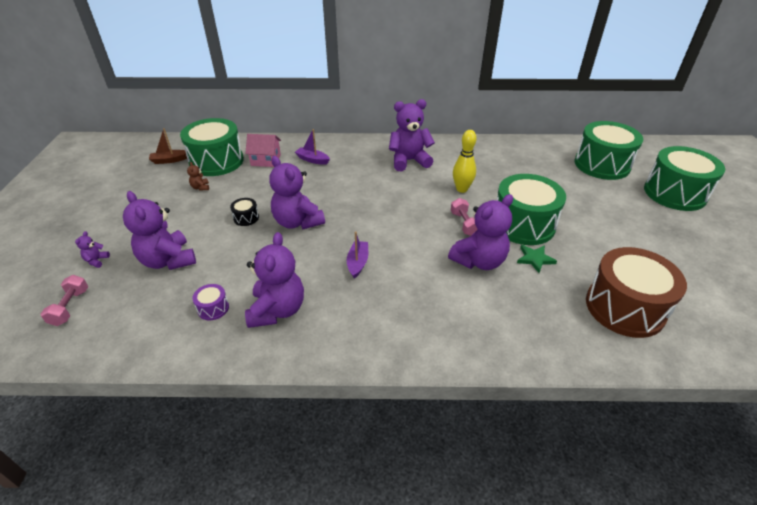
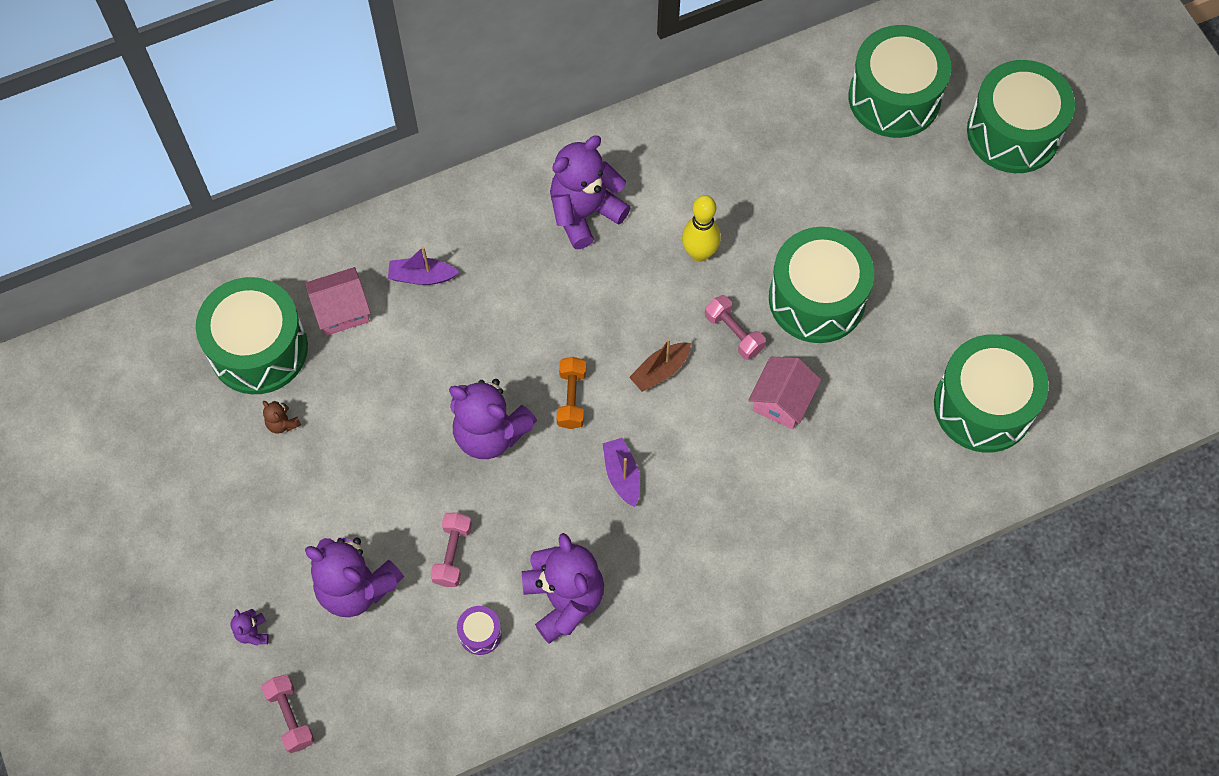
camera: 25 degrees left, 25 degrees up
brown boat [149,128,187,164] -> brown boat moved to [629,338,691,392]
black drum [230,198,259,226] -> none
purple teddy bear [448,194,513,270] -> pink house [748,357,821,429]
green star [517,245,557,273] -> none
brown drum [586,247,687,338] -> green drum [934,334,1049,453]
none -> pink dumbbell [430,513,472,587]
none -> orange dumbbell [556,357,586,429]

